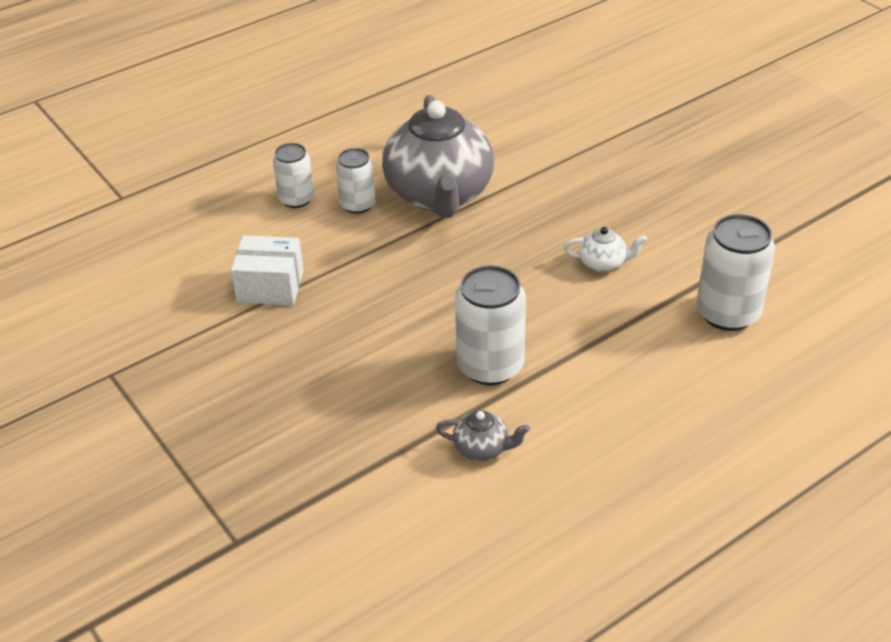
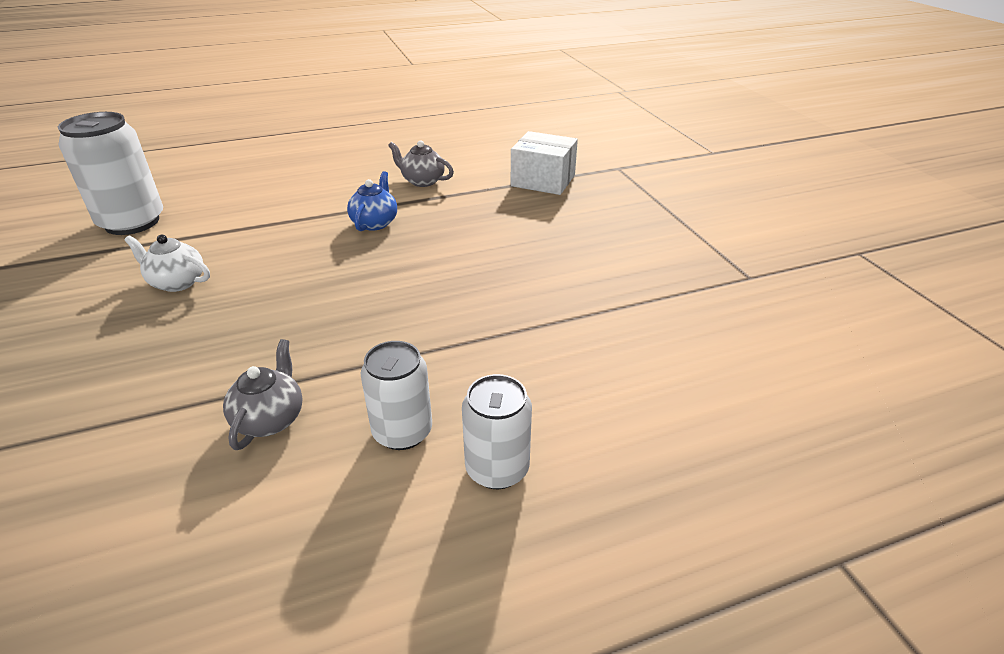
camera: 165 degrees left, 5 degrees down
white box [231,235,304,305] -> white box moved to [511,131,578,195]
grey teapot [382,95,494,218] -> grey teapot [223,339,302,450], size x0.40
white can [455,265,526,385] -> blue teapot [347,171,397,231]

